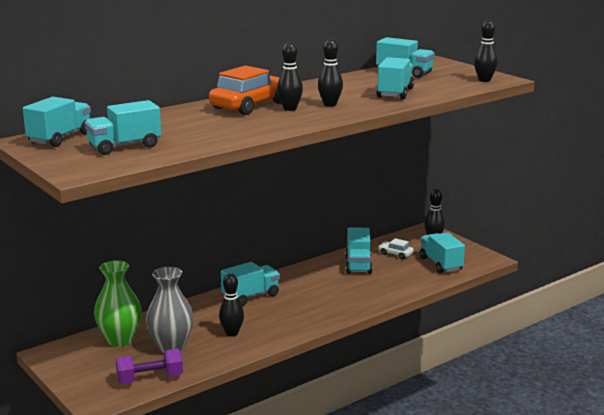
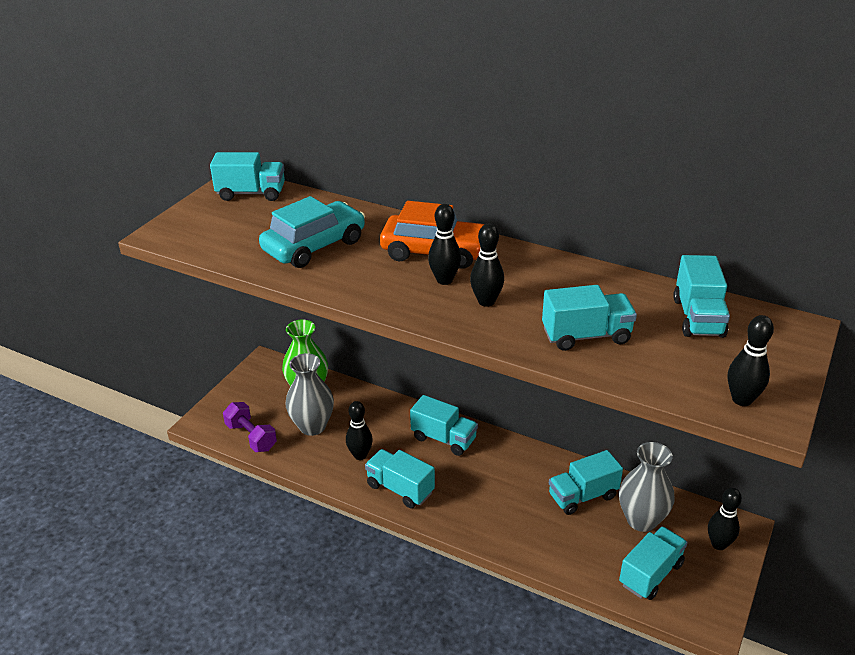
camera: 65 degrees right, 15 degrees up
turquoise truck [85,100,161,155] -> turquoise truck moved to [365,449,435,508]
white car [378,238,414,259] -> grey vase [619,442,675,532]
none -> turquoise car [259,196,365,268]

